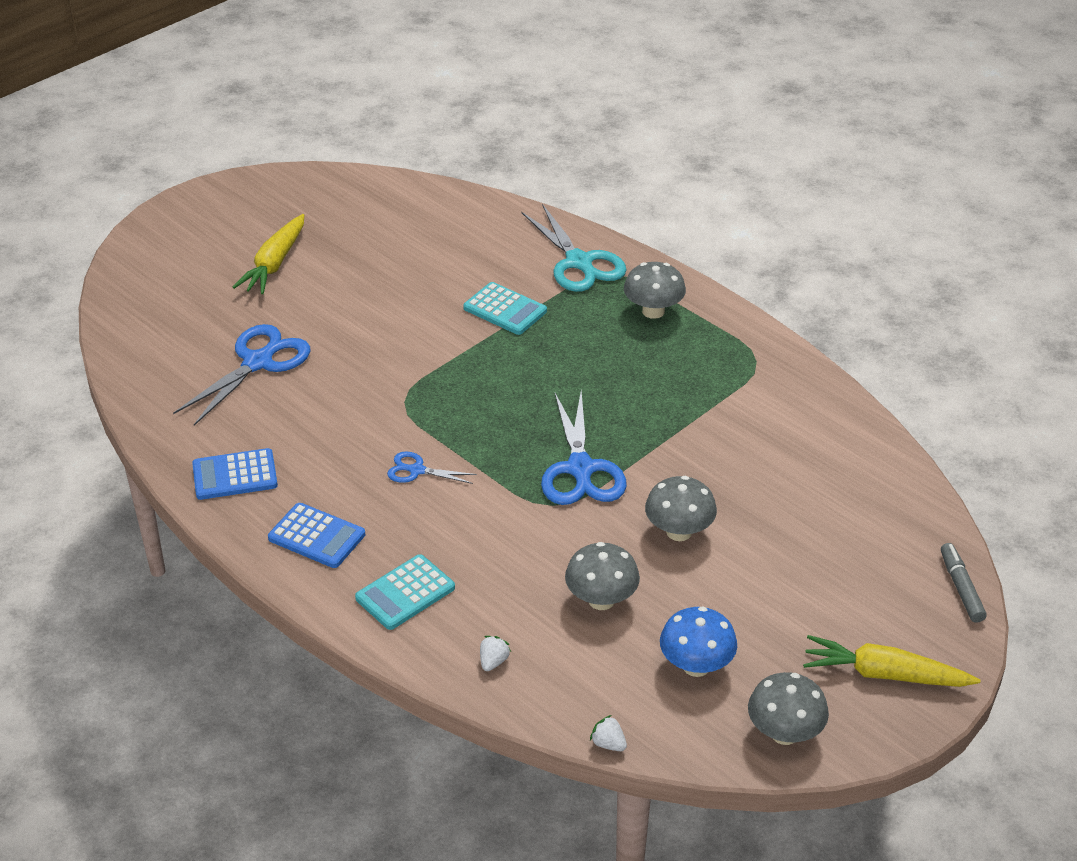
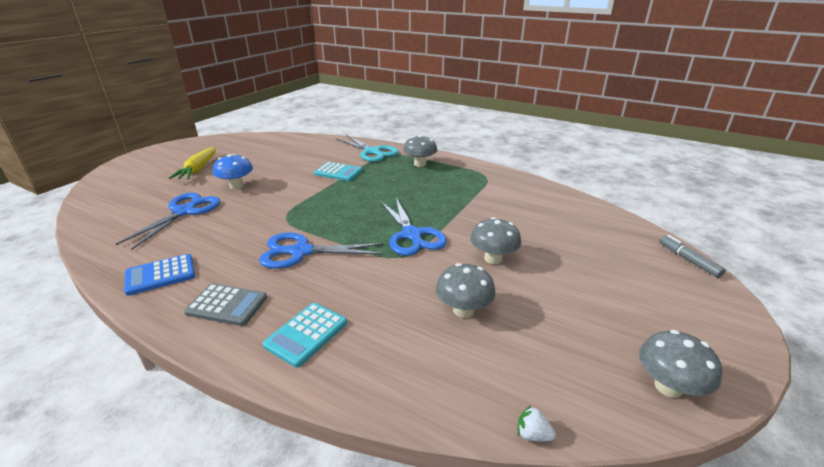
camera: 15 degrees left, 10 degrees down
blue calculator [268,503,365,568] -> grey calculator [184,283,267,326]
blue scissors [387,451,477,484] -> blue scissors [259,233,383,269], size x1.93
white strawberry [480,636,511,671] -> none
blue mushroom [660,607,737,677] -> blue mushroom moved to [213,154,253,189]
yellow carrot [803,635,980,687] -> none

